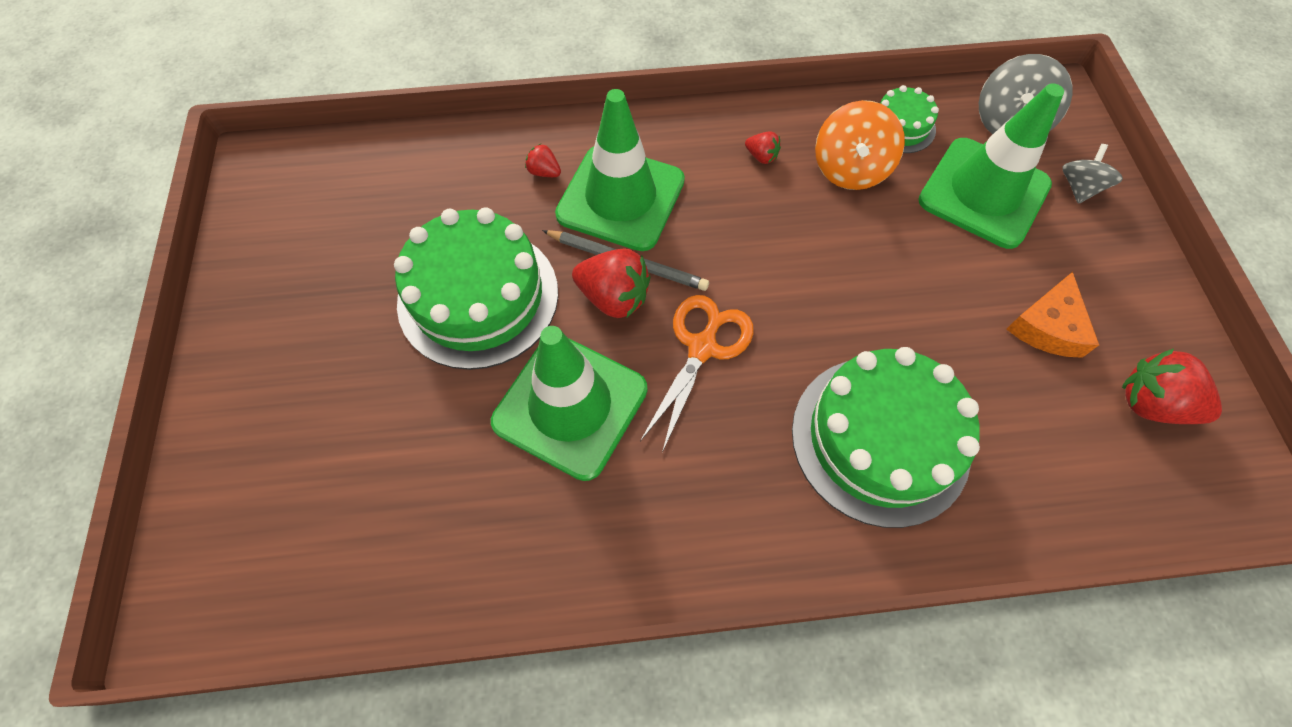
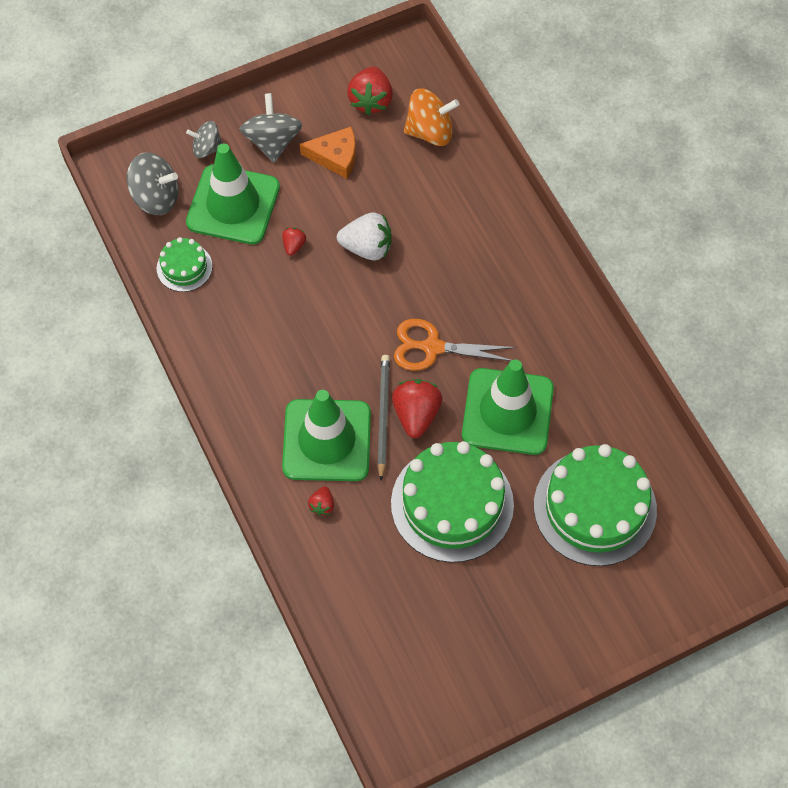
camera: 110 degrees left, 0 degrees up
red strawberry [745,131,781,164] -> red strawberry moved to [282,228,306,256]
green cake [792,347,980,528] -> green cake moved to [534,444,657,566]
orange spinning top [815,100,905,190] -> orange spinning top moved to [404,88,459,146]
none -> grey spinning top [240,93,302,163]
none -> white strawberry [337,212,392,260]

